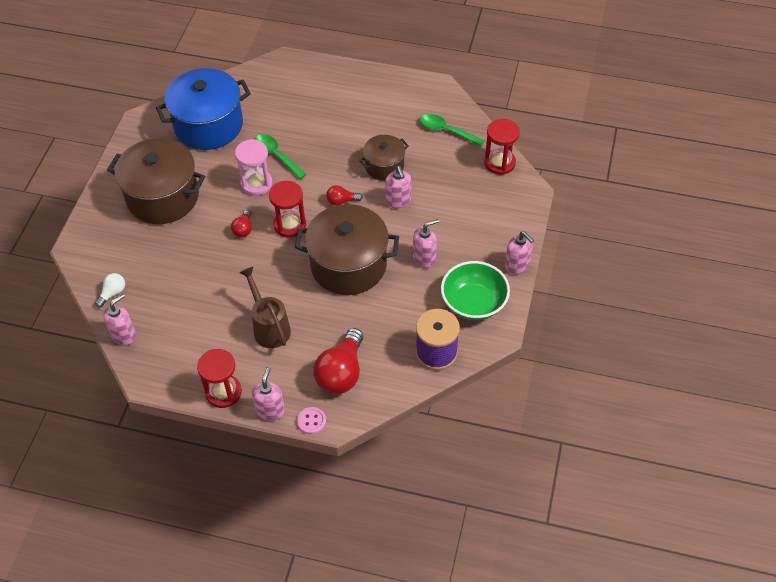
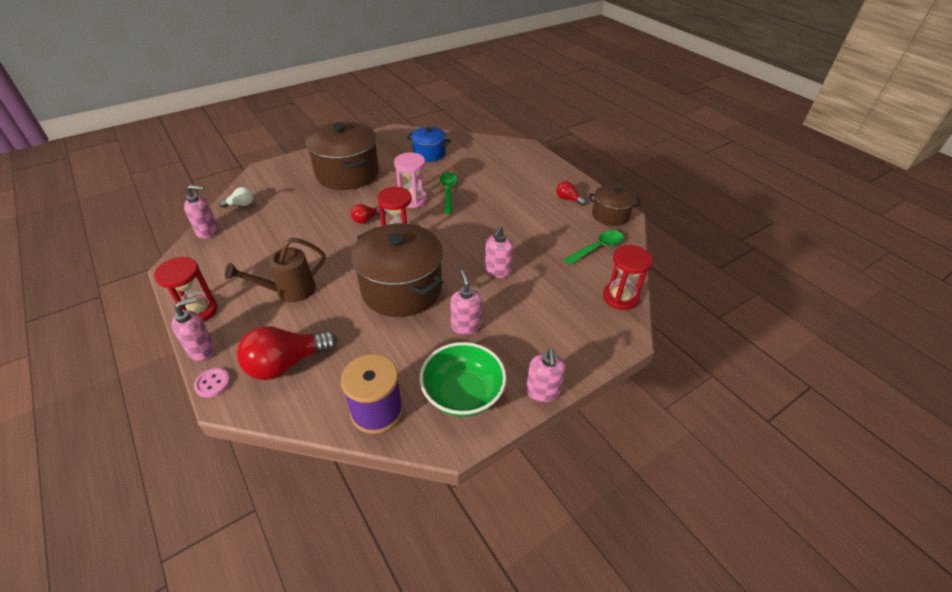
camera: 40 degrees right, 10 degrees down
blue pot [156,68,251,150] -> blue pot [407,127,451,162], size x0.55
brown watering can [239,267,291,348] -> brown watering can turned 135 degrees counterclockwise [225,238,326,302]
red light bulb [326,185,363,206] -> red light bulb moved to [556,181,586,205]
brown pot [359,135,409,181] -> brown pot moved to [589,184,640,226]
pink soap dispenser [413,219,439,268] -> pink soap dispenser turned 120 degrees counterclockwise [450,270,482,335]
green spoon [420,114,485,146] -> green spoon turned 75 degrees clockwise [564,230,623,265]

